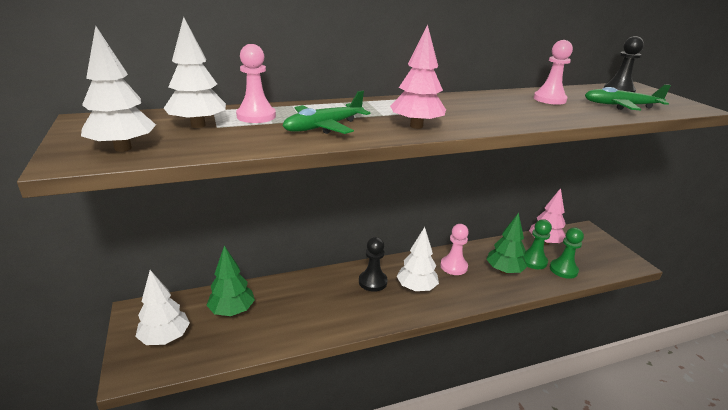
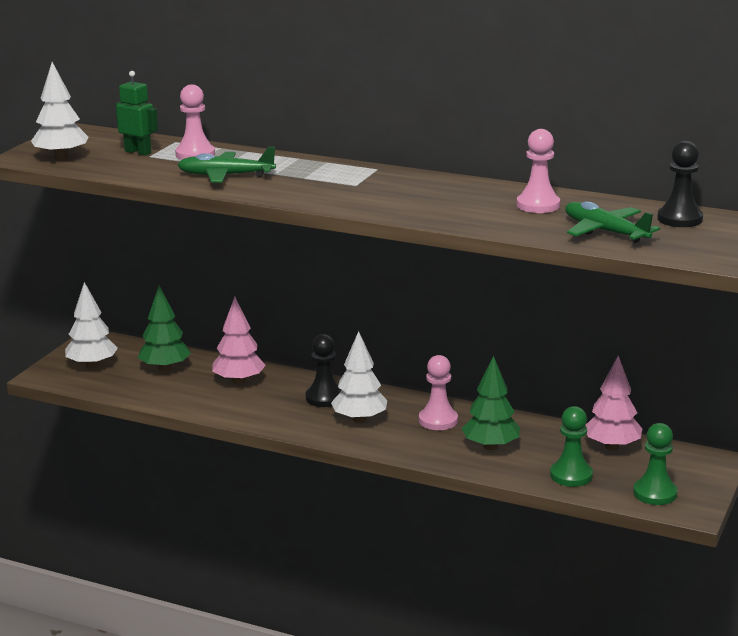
camera: 45 degrees right, 5 degrees down
white tree [163,17,226,128] -> green robot [115,71,158,156]
pink tree [390,24,446,129] -> pink tree moved to [212,297,266,384]
green pawn [523,219,552,269] -> green pawn moved to [633,423,677,505]

